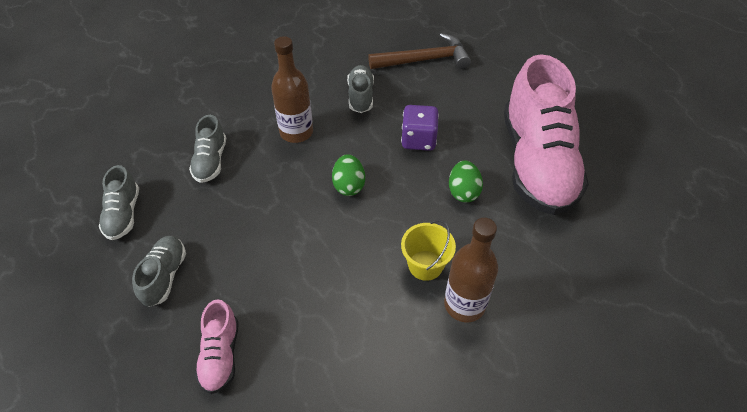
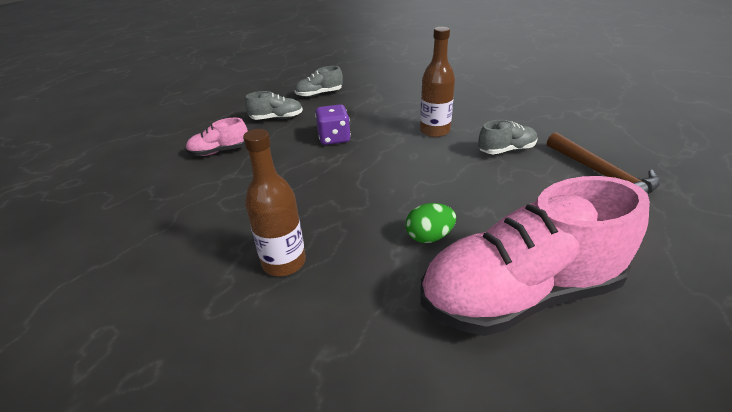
camera: 75 degrees right, 15 degrees down
grey shoe [189,115,226,183] -> none
green egg [332,154,365,196] -> none
purple dice [401,105,439,151] -> purple dice moved to [315,104,351,145]
yellow bucket [401,220,456,281] -> none

